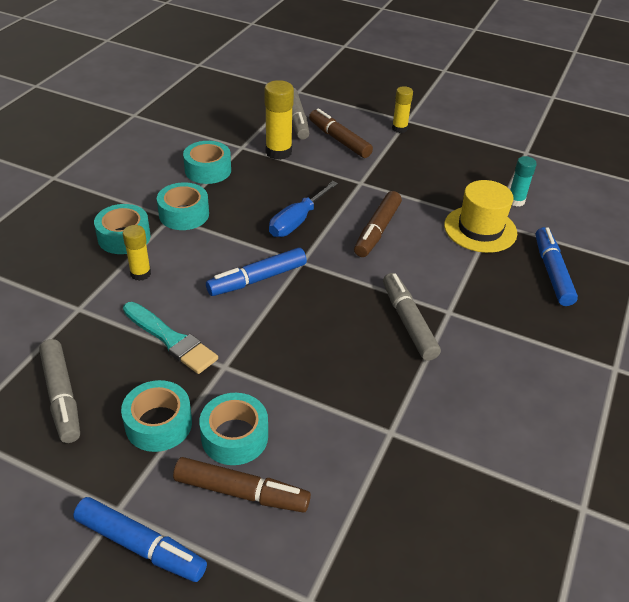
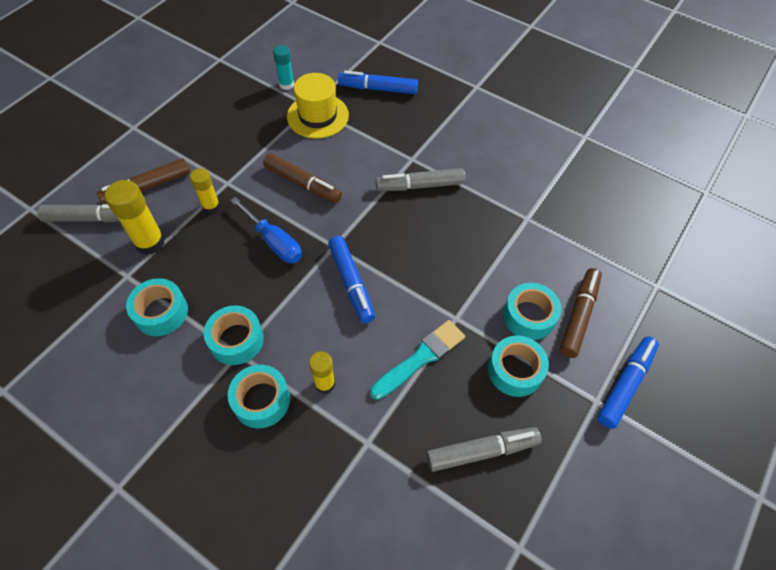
camera: 80 degrees left, 15 degrees up
yellow glue stick [392,86,413,133] -> yellow glue stick moved to [190,168,220,214]

